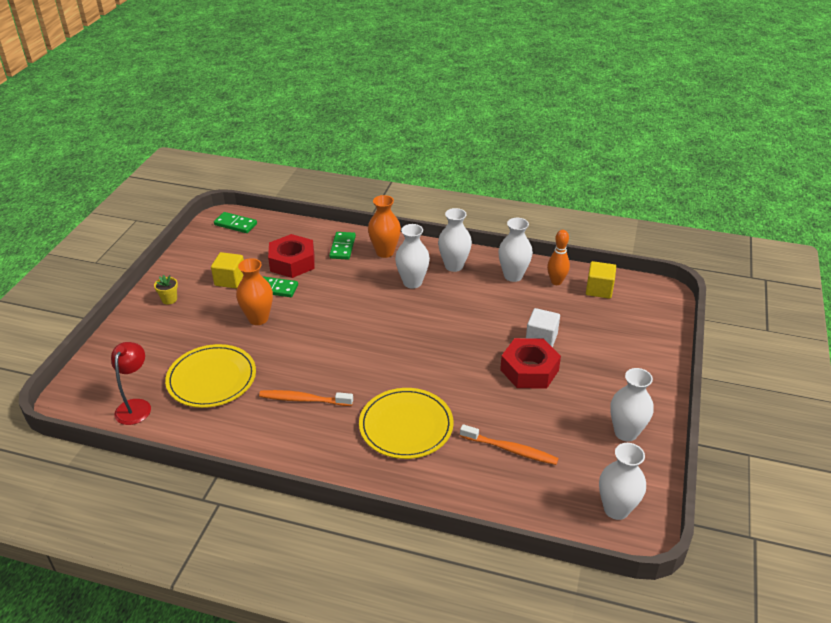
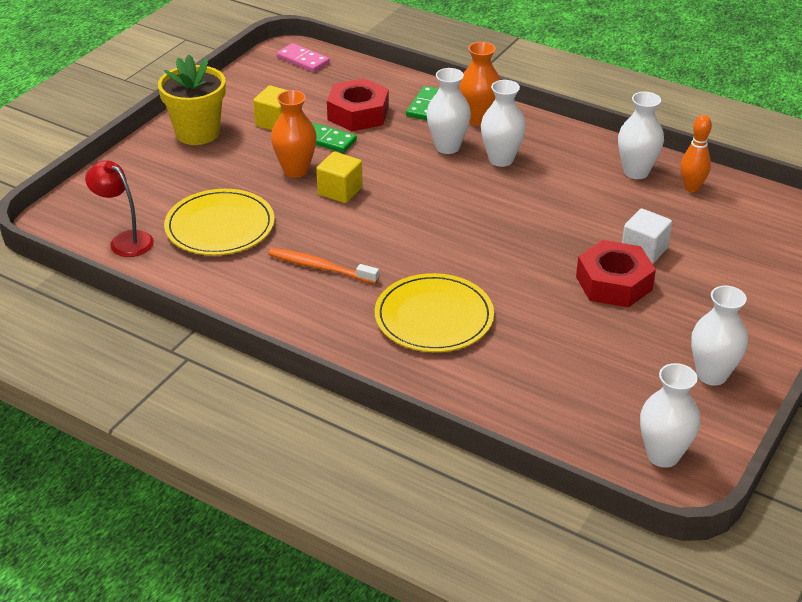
camera: 15 degrees right, 0 degrees up
red lamp [111,342,151,425] -> red lamp turned 75 degrees counterclockwise [85,160,154,257]
yellow flower pot [154,275,178,305] -> yellow flower pot [158,55,226,145], size x2.33
green domino [214,212,257,233] -> pink domino [277,43,330,72]
white vase [438,208,472,272] -> white vase moved to [426,68,471,154]
orange toothbrush [460,424,559,465] -> none
yellow cube [586,261,616,299] -> yellow cube moved to [316,152,363,203]

